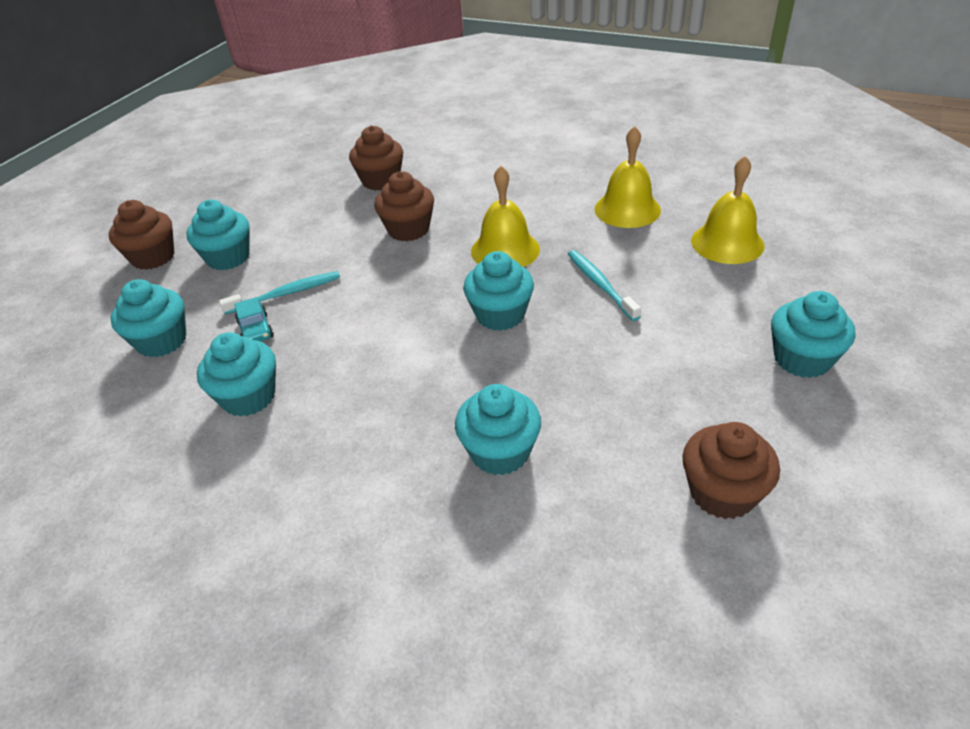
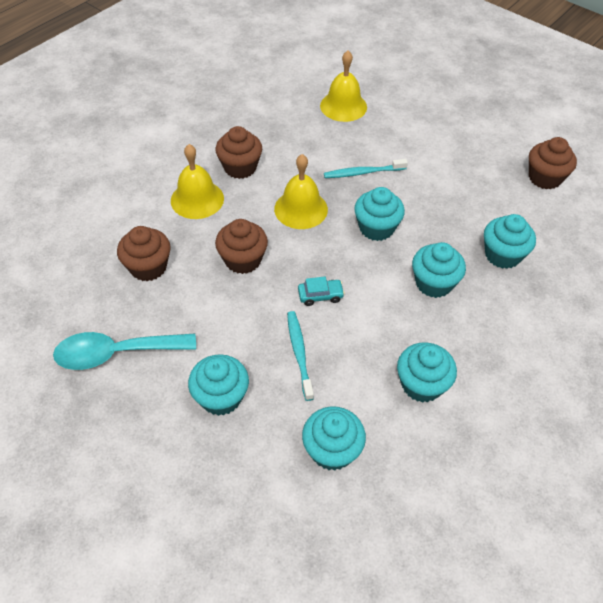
camera: 80 degrees left, 10 degrees up
brown cupcake [109,200,175,270] -> brown cupcake moved to [215,126,262,179]
turquoise car [234,297,274,341] -> turquoise car moved to [298,277,345,306]
yellow bell [594,126,661,228] -> yellow bell moved to [171,144,224,219]
turquoise cupcake [771,291,855,378] -> turquoise cupcake moved to [412,242,466,298]
none -> turquoise spoon [53,332,196,370]

